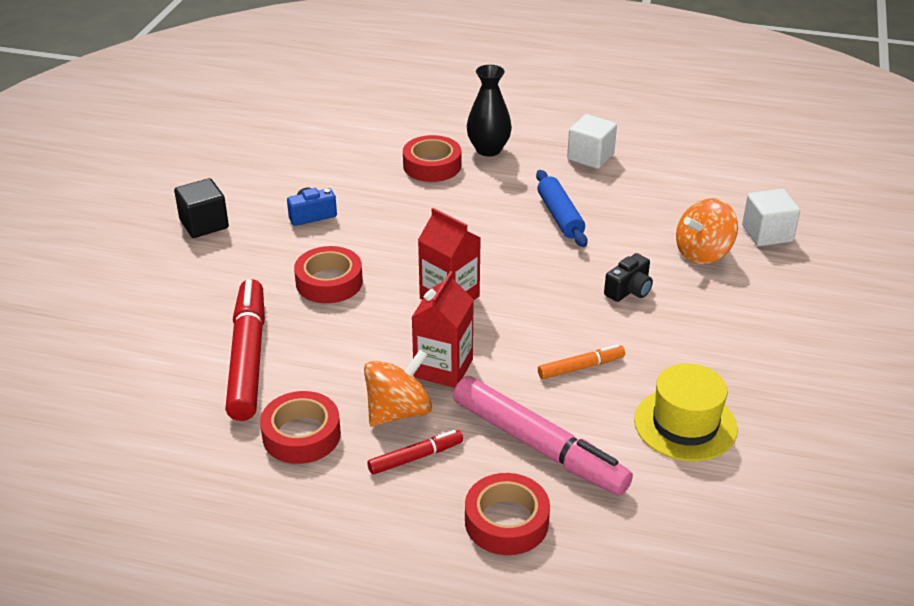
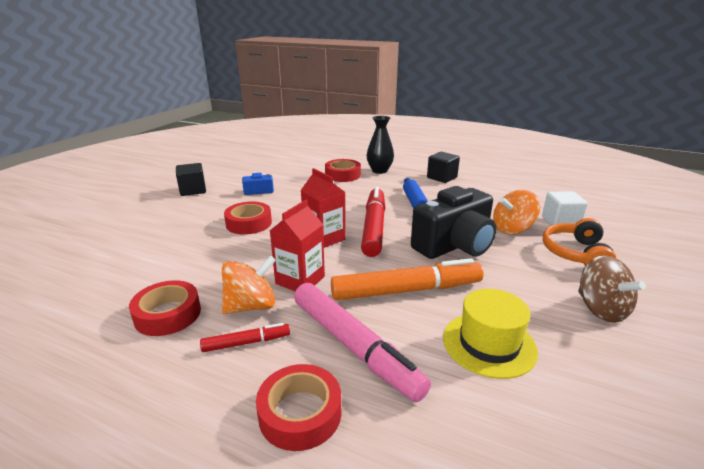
camera: 10 degrees right, 10 degrees down
red marker [225,279,265,421] -> red marker moved to [361,186,386,257]
orange marker [538,344,625,379] -> orange marker [331,258,484,300], size x2.07
white cube [567,114,617,169] -> black cube [427,152,460,183]
black camera [604,253,653,302] -> black camera [411,186,496,259], size x2.26
none -> orange headphones [543,218,617,266]
none -> brown spinning top [578,255,646,323]

